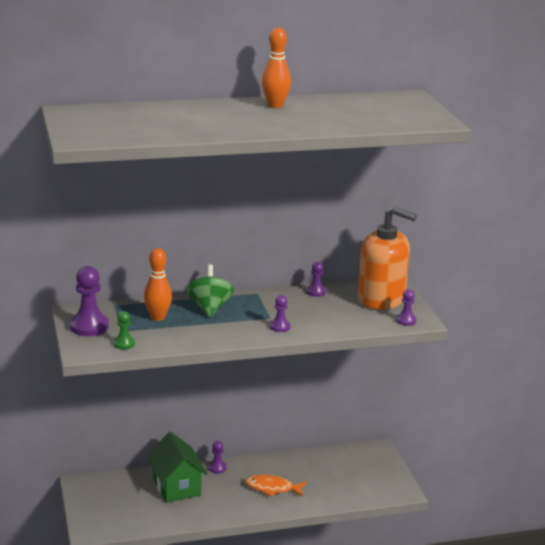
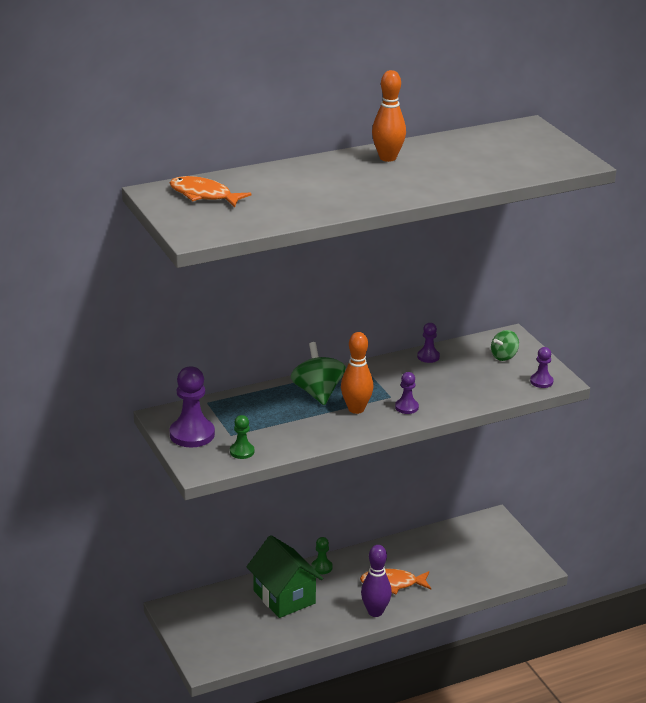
camera: 10 degrees left, 5 degrees up
orange bowling pin [144,248,172,321] -> orange bowling pin moved to [341,332,373,414]
purple pawn [208,441,227,473] -> green pawn [311,537,333,574]
orange soap dispenser [358,206,417,310] -> green spinning top [491,330,519,361]
none -> orange fish [170,176,252,207]
none -> purple bowling pin [361,545,392,617]

